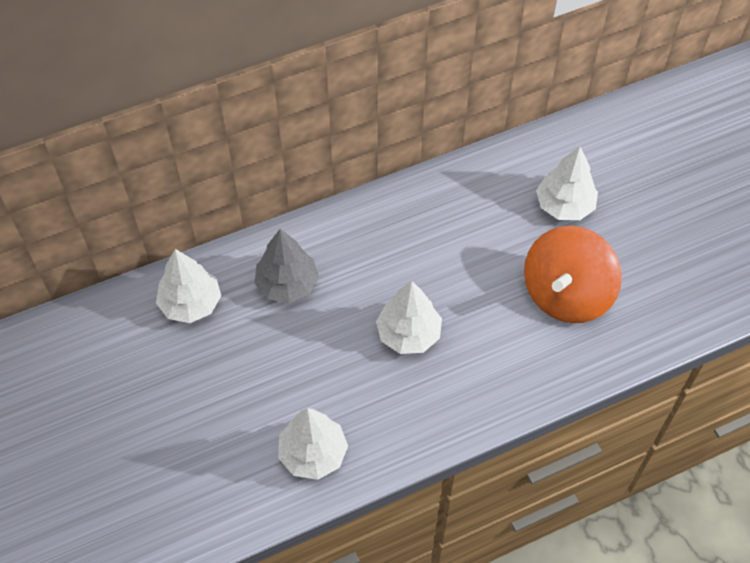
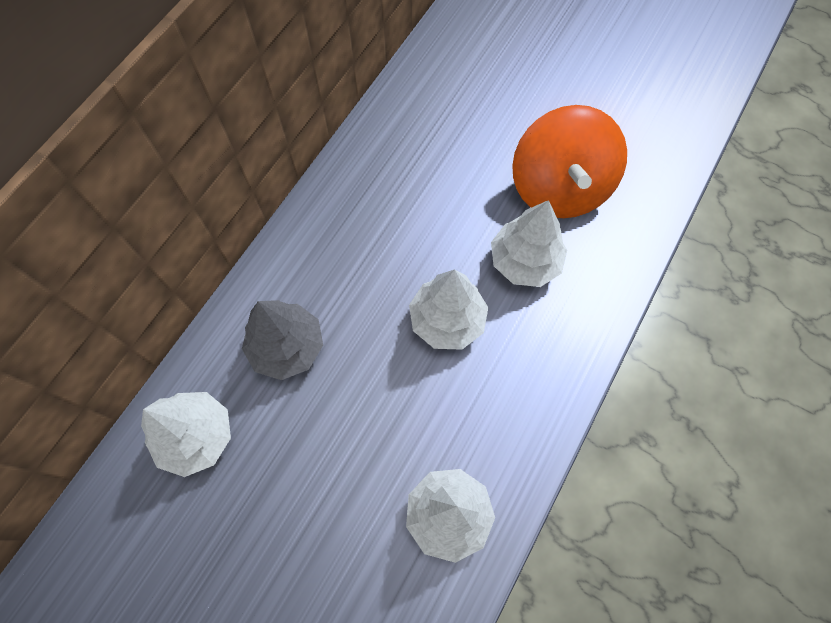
camera: 35 degrees left, 10 degrees up
white tree [536,146,598,220] -> white tree moved to [491,200,567,287]

